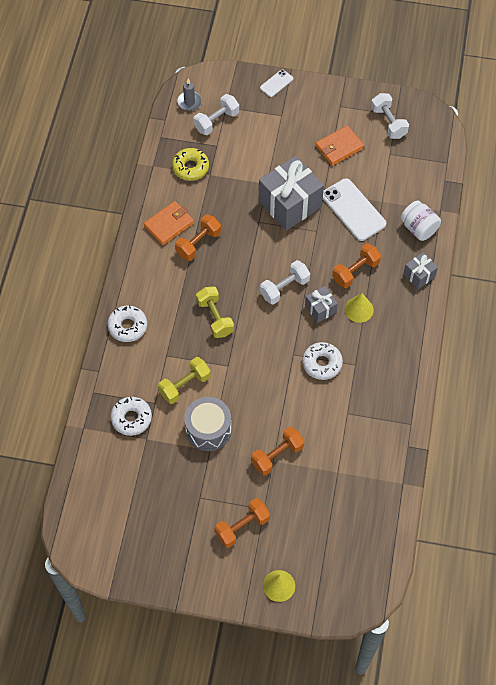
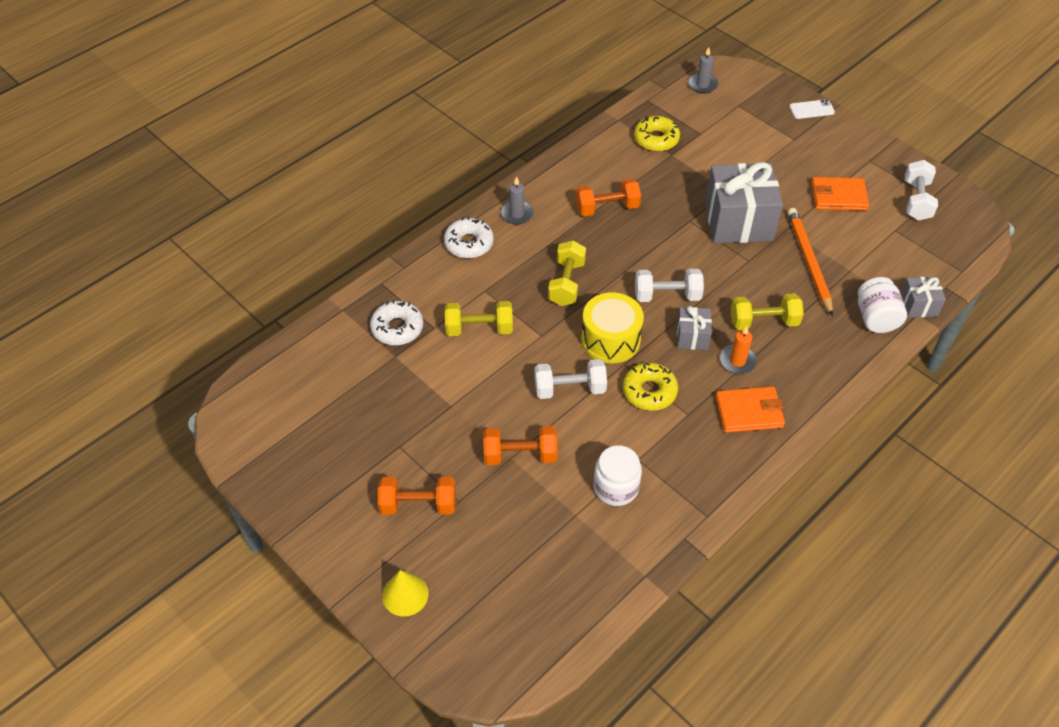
camera: 35 degrees right, 10 degrees down
orange wallet [144,201,194,245] -> orange wallet moved to [715,386,785,433]
grey drum [184,397,232,451] -> none
white dumbbell [193,94,239,135] -> white dumbbell moved to [535,359,607,399]
white donut [302,342,343,380] -> yellow donut [623,362,678,411]
white phone [323,178,386,241] -> orange pencil [788,208,833,316]
orange dumbbell [332,243,381,288] -> yellow dumbbell [731,293,804,330]
yellow cone [345,293,374,323] -> orange candle [720,326,757,374]
grey gift [404,252,438,289] -> grey gift moved to [900,277,946,318]
none -> grey candle [500,176,534,224]
none -> yellow drum [581,292,644,363]
none -> white jar [594,446,642,506]

